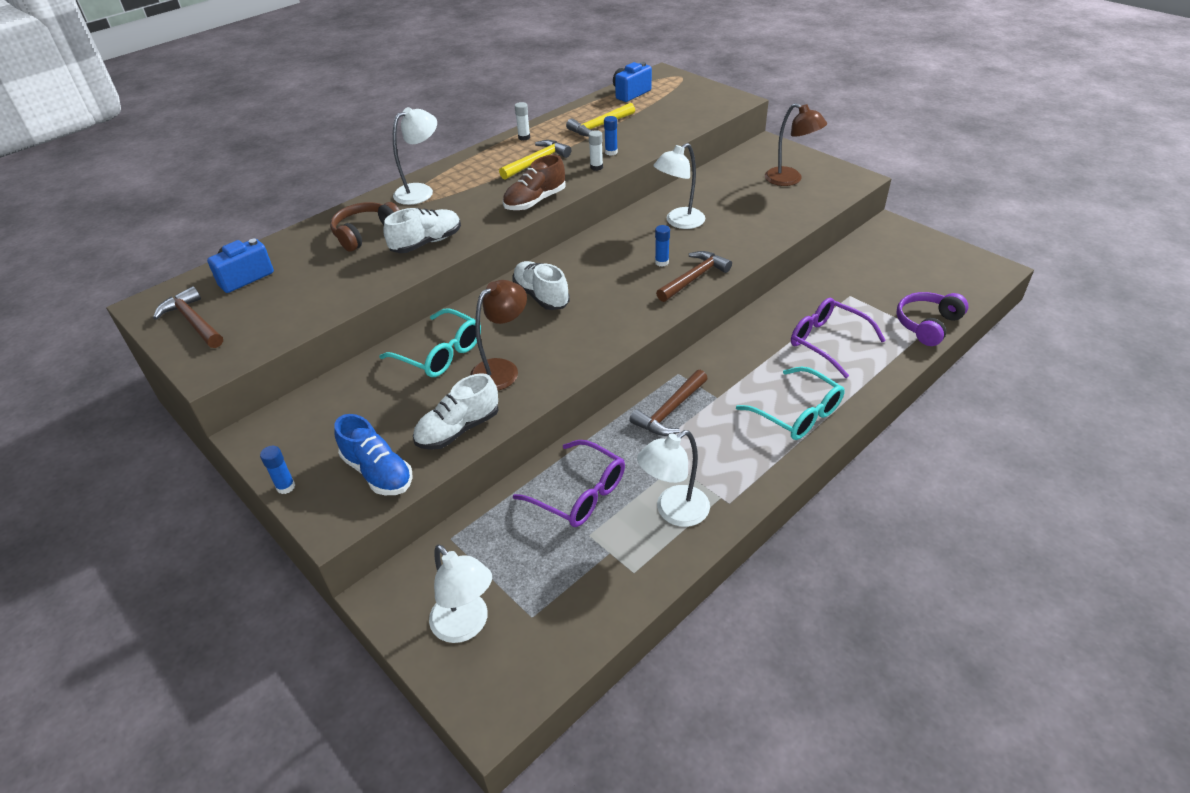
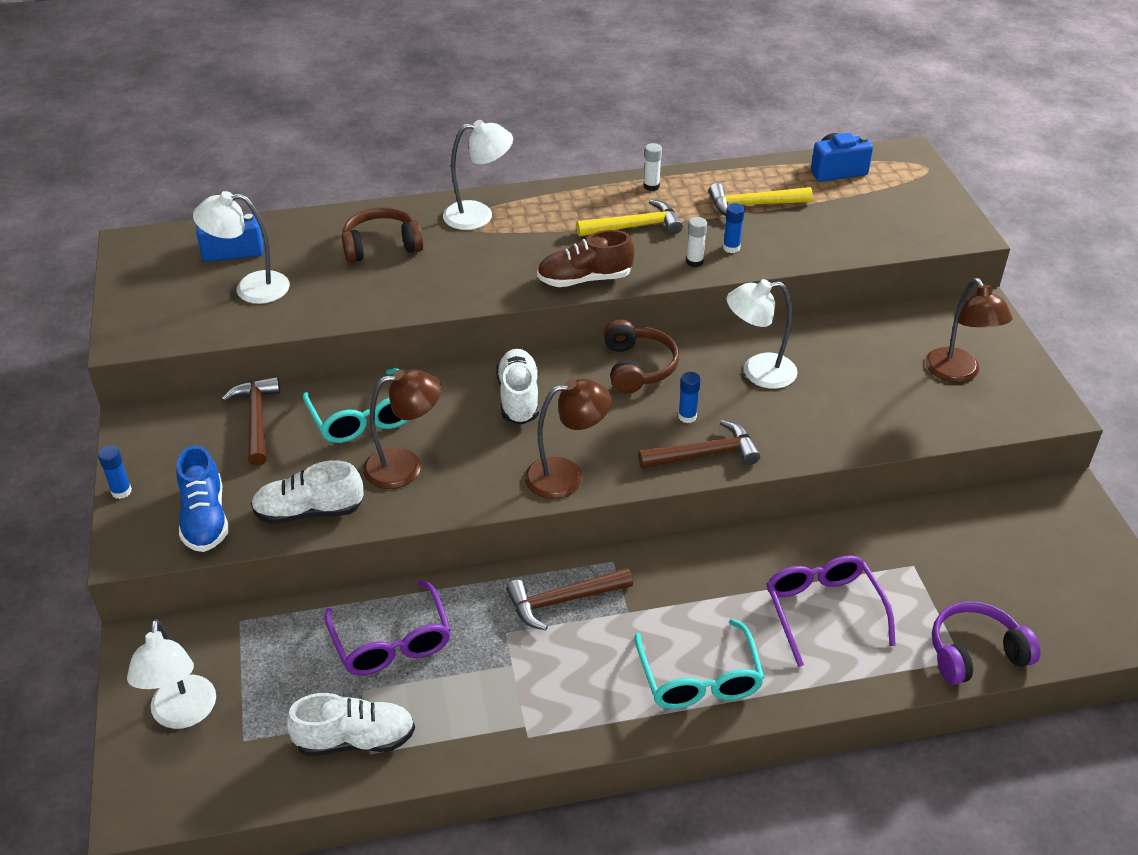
camera: 30 degrees right, 0 degrees up
brown hammer [153,286,223,348] -> brown hammer moved to [222,376,280,466]
white shoe [383,208,461,253] -> white shoe moved to [286,693,415,756]
white lamp [637,430,710,527] -> white lamp moved to [193,191,290,304]
none -> brown lamp [524,379,612,499]
none -> brown headphones [604,319,679,394]

